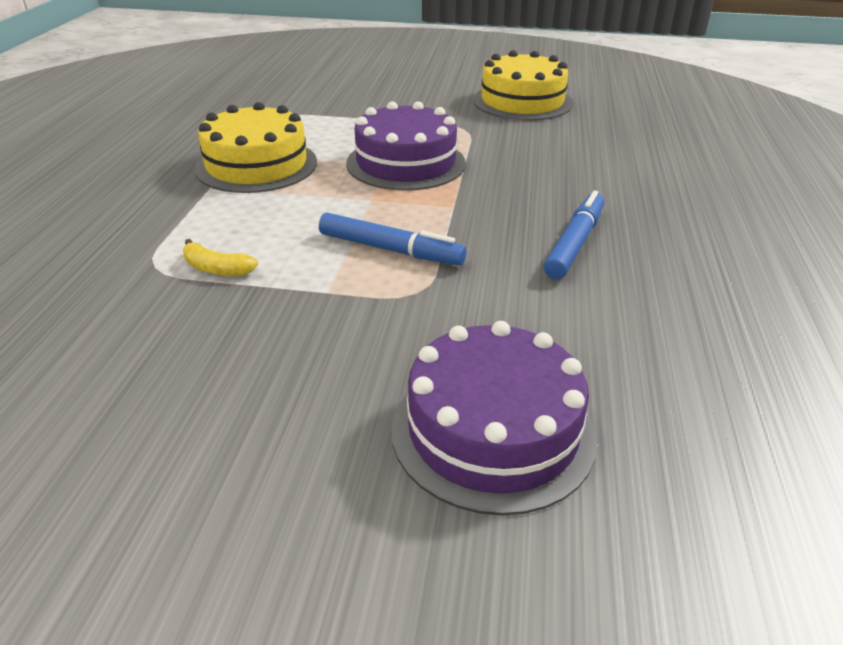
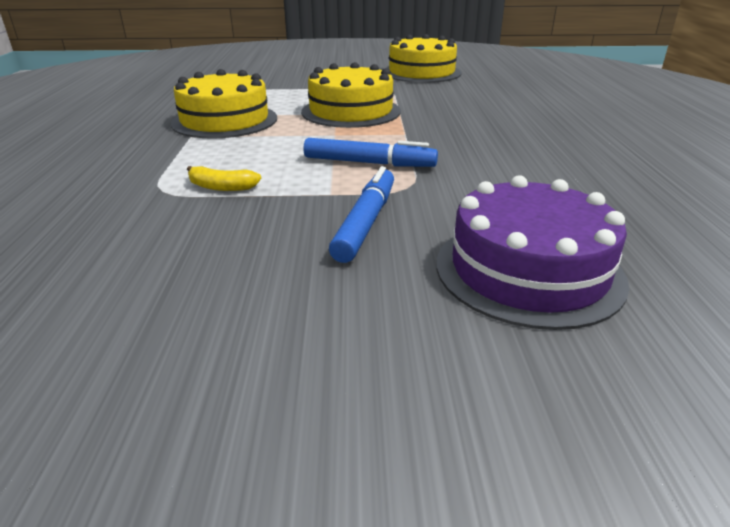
camera: 10 degrees left, 5 degrees down
purple cake [346,101,466,191] -> yellow cake [301,62,401,128]
blue marker [543,191,604,279] -> blue marker moved to [329,166,394,263]

